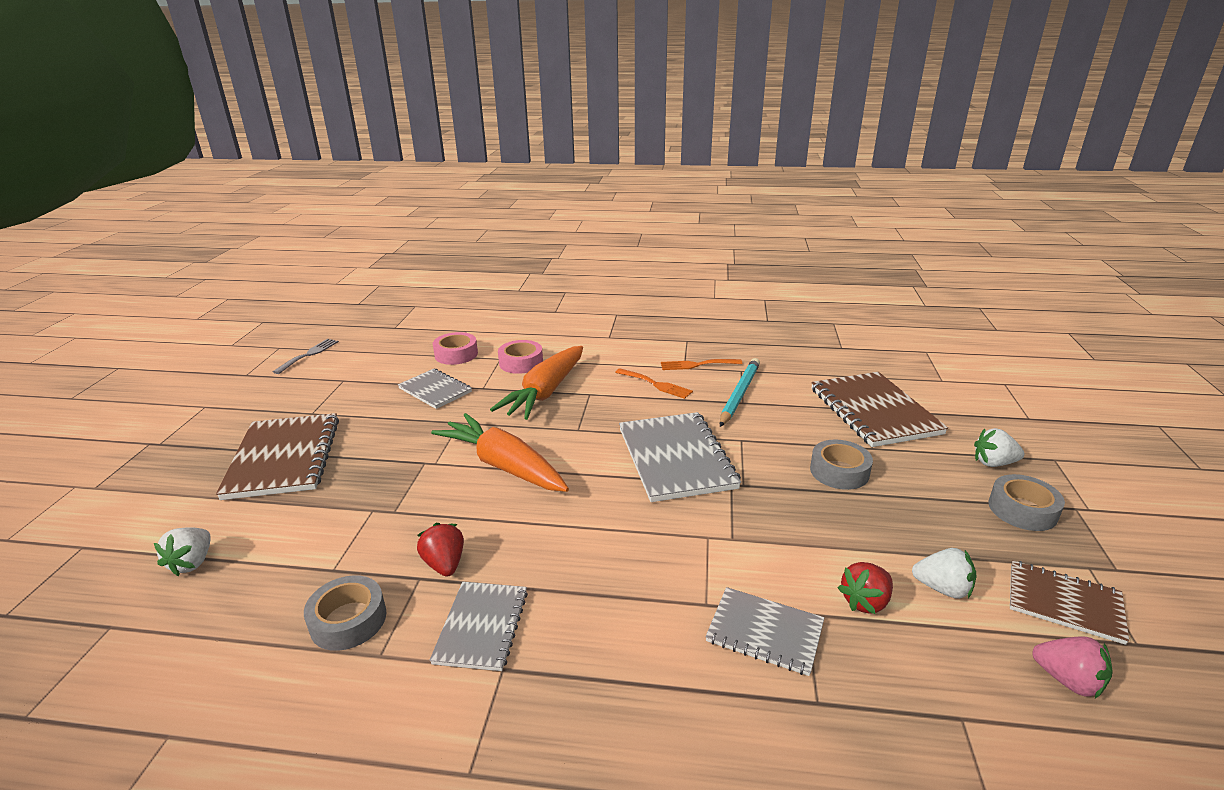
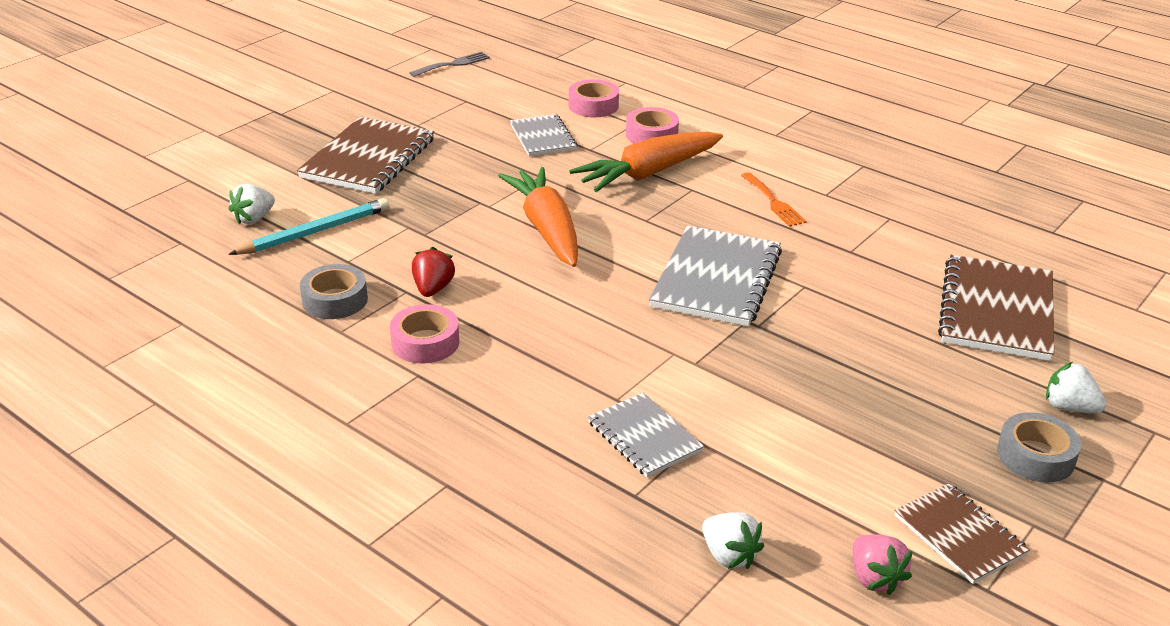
camera: 30 degrees right, 5 degrees up
grey notebook [430,582,528,671] -> pink tape [390,304,459,364]
orange fork [661,359,743,370] -> none
turquoise pencil [720,358,760,427] -> turquoise pencil moved to [229,198,389,255]
grey tape [810,440,873,490] -> none
red strawberry [838,562,893,614] -> none
white strawberry [912,548,977,599] -> white strawberry moved to [702,512,764,569]

